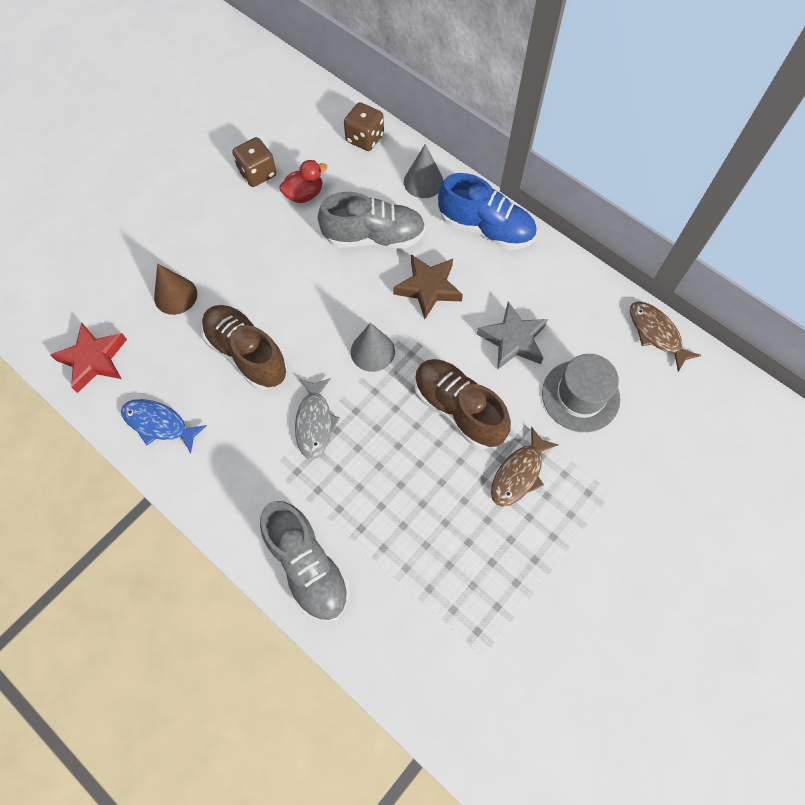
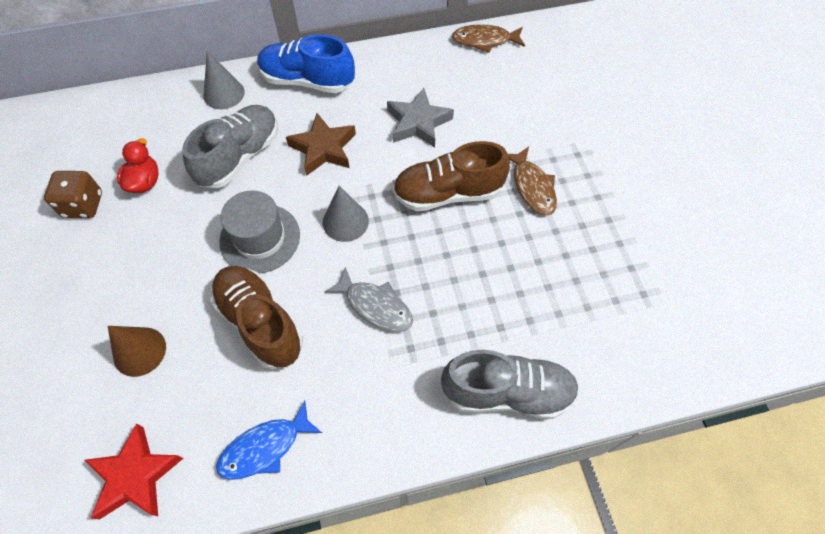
camera: 55 degrees left, 5 degrees down
brown shoe [201,305,287,390] -> brown shoe turned 60 degrees clockwise [210,266,303,369]
brown dice [344,102,384,151] -> none
blue shoe [438,173,536,250] -> blue shoe turned 135 degrees counterclockwise [257,34,355,93]
grey hat [542,354,620,432] -> grey hat moved to [219,190,300,273]

